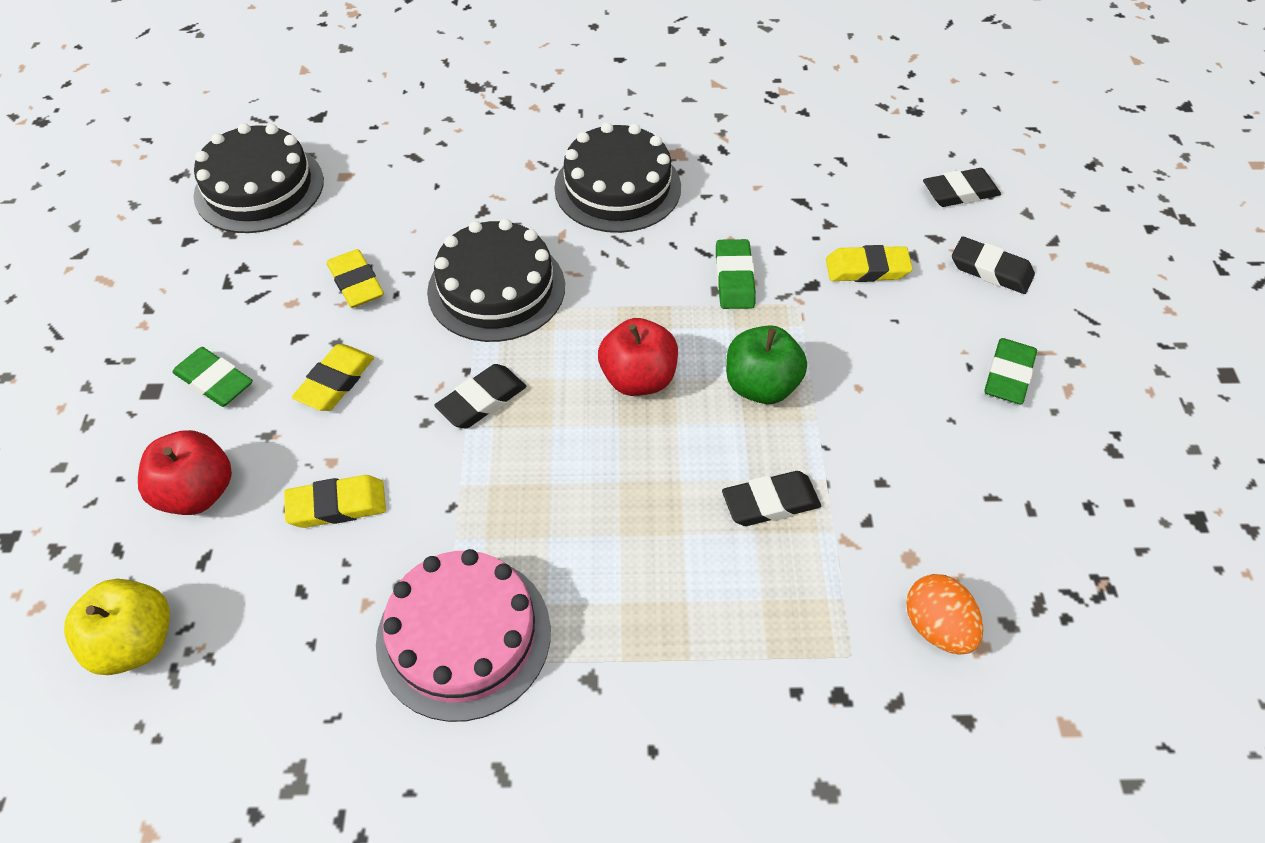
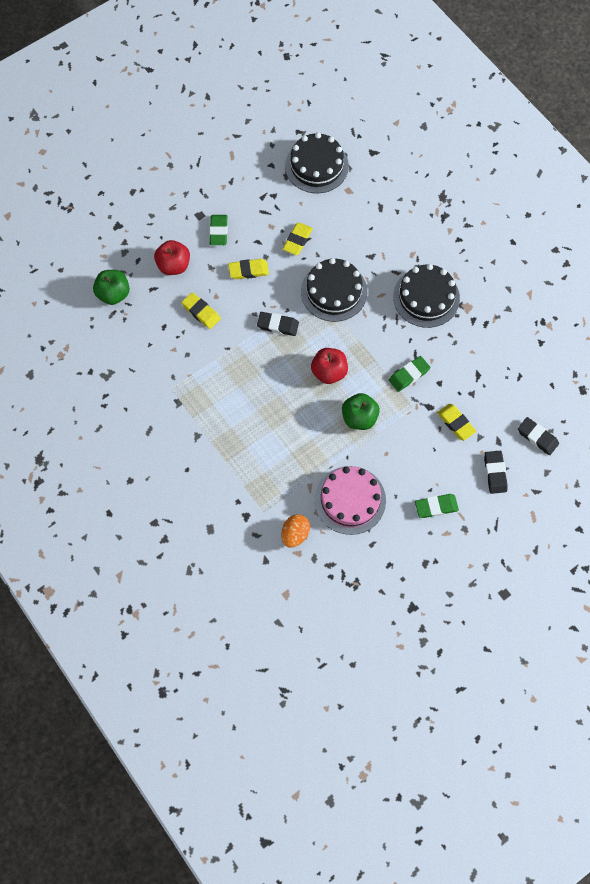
camera: 55 degrees right, 15 degrees up
yellow apple [64,579,170,675] -> green apple [93,270,130,305]
pink cake [376,549,551,722] -> pink cake moved to [315,466,386,535]
black eraser [722,471,821,526] -> none

